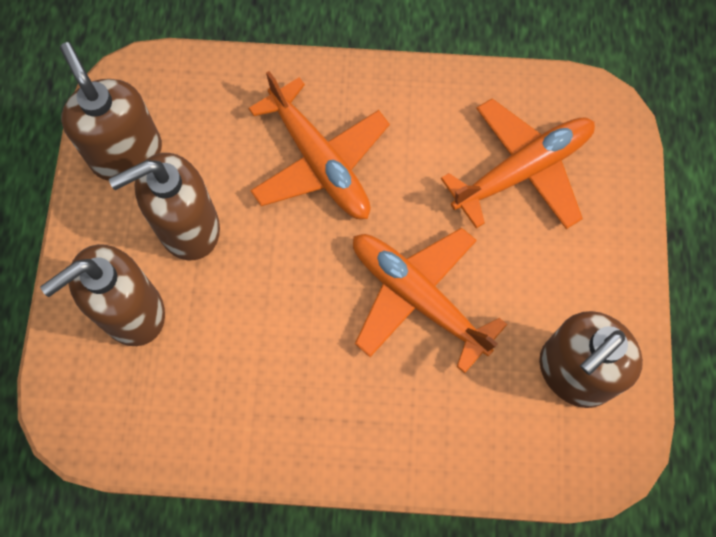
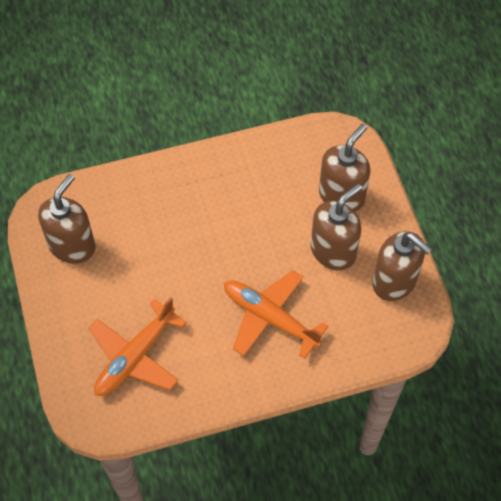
camera: 160 degrees right, 10 degrees down
orange plane [353,228,507,373] -> none

